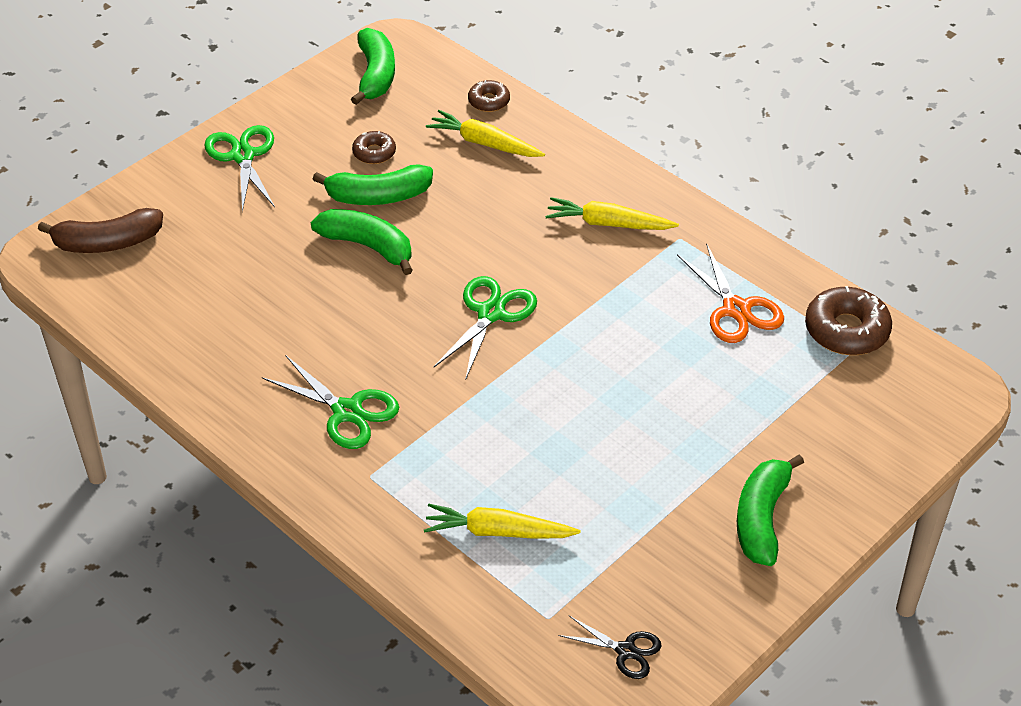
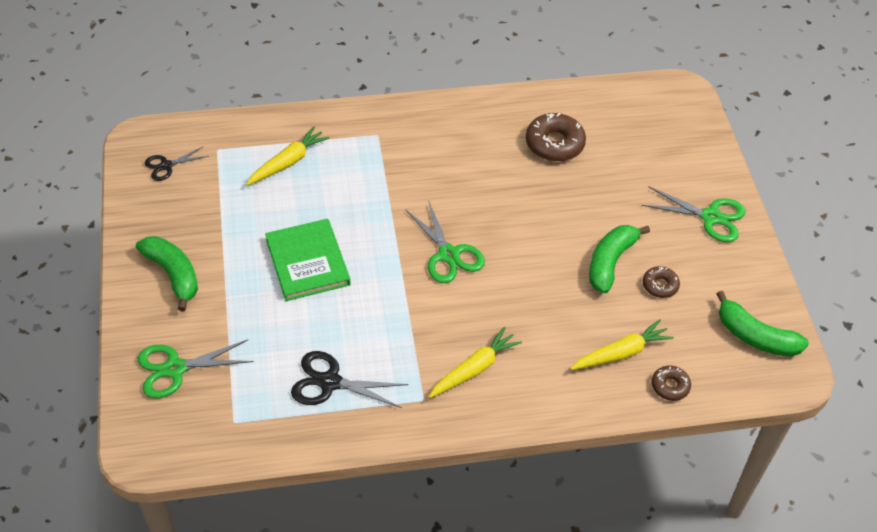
camera: 125 degrees right, 5 degrees up
brown banana [38,208,163,253] -> none
green scissors [262,356,399,449] -> green scissors moved to [138,340,254,398]
green banana [311,209,413,275] -> none
orange scissors [677,243,784,343] -> black scissors [291,351,409,408]
brown donut [805,286,892,355] -> brown donut moved to [526,113,586,162]
none -> green book [265,219,351,301]

